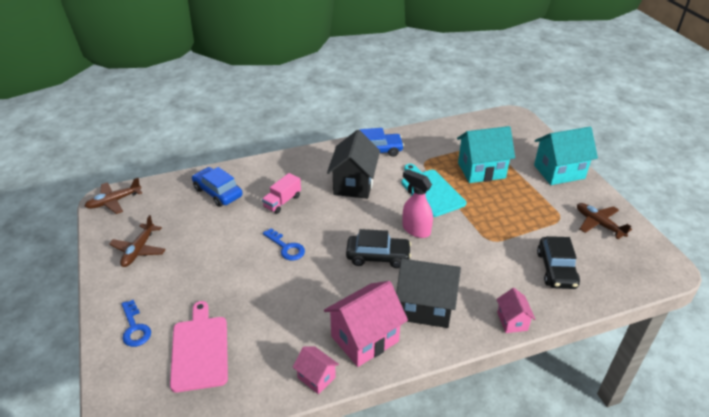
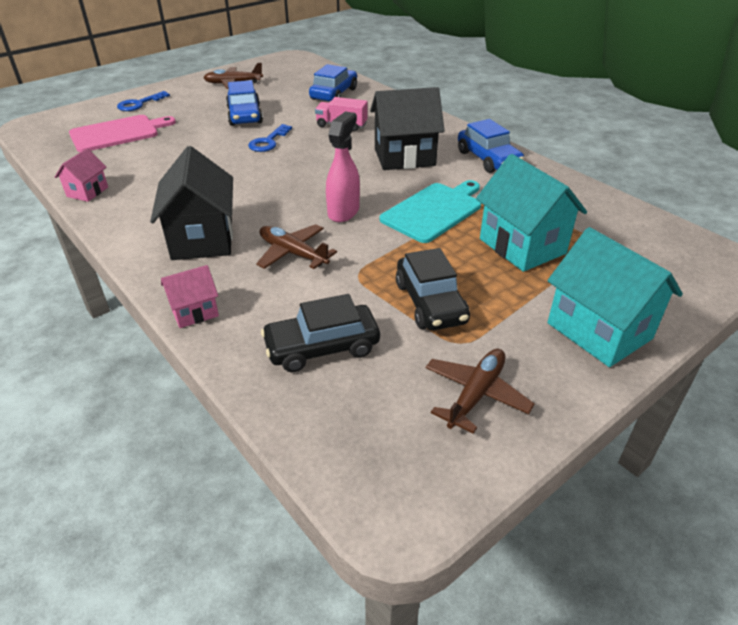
camera: 70 degrees right, 0 degrees up
brown plane [84,178,142,214] -> brown plane moved to [256,224,337,269]
pink house [324,281,408,367] -> none
black car [346,229,411,268] -> black car moved to [396,248,470,330]
none -> blue car [226,80,263,126]

